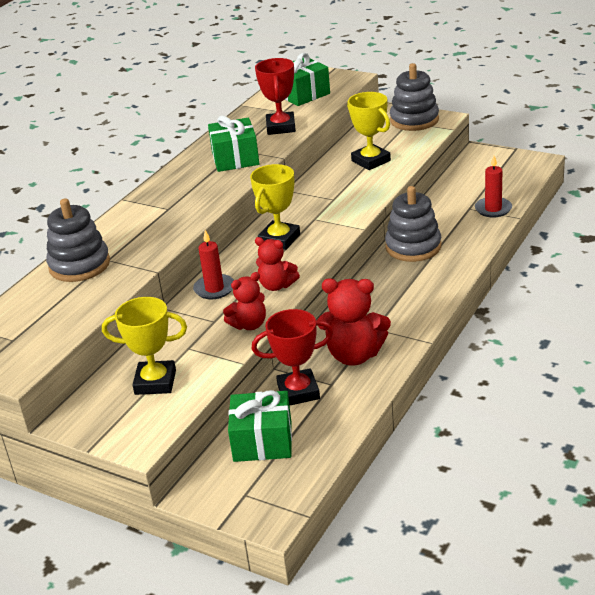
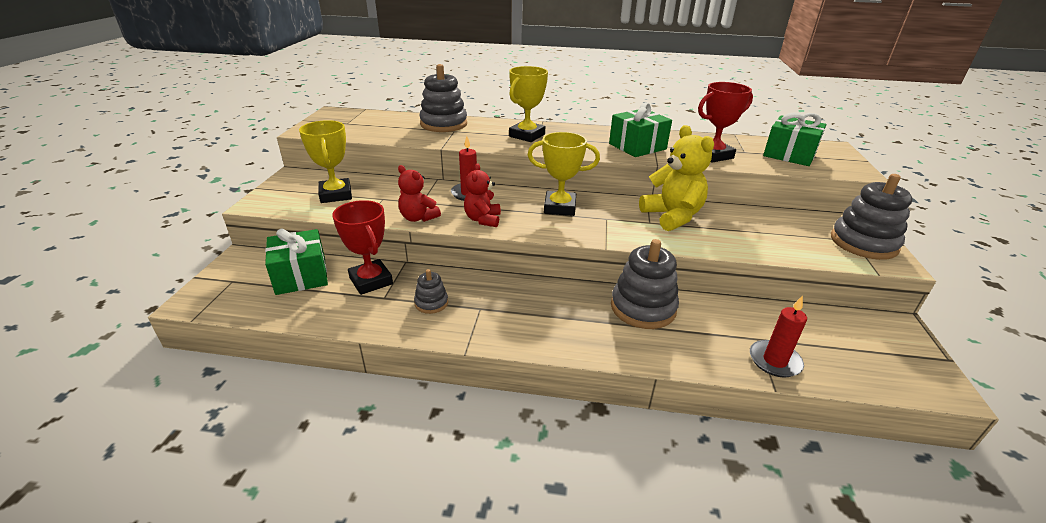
camera: 65 degrees right, 0 degrees up
red teddy bear [317,278,391,366] -> grey stacking toy [414,269,448,314]
yellow trophy [347,92,391,170] -> yellow trophy moved to [509,66,548,142]
none -> yellow teddy bear [639,125,714,231]

